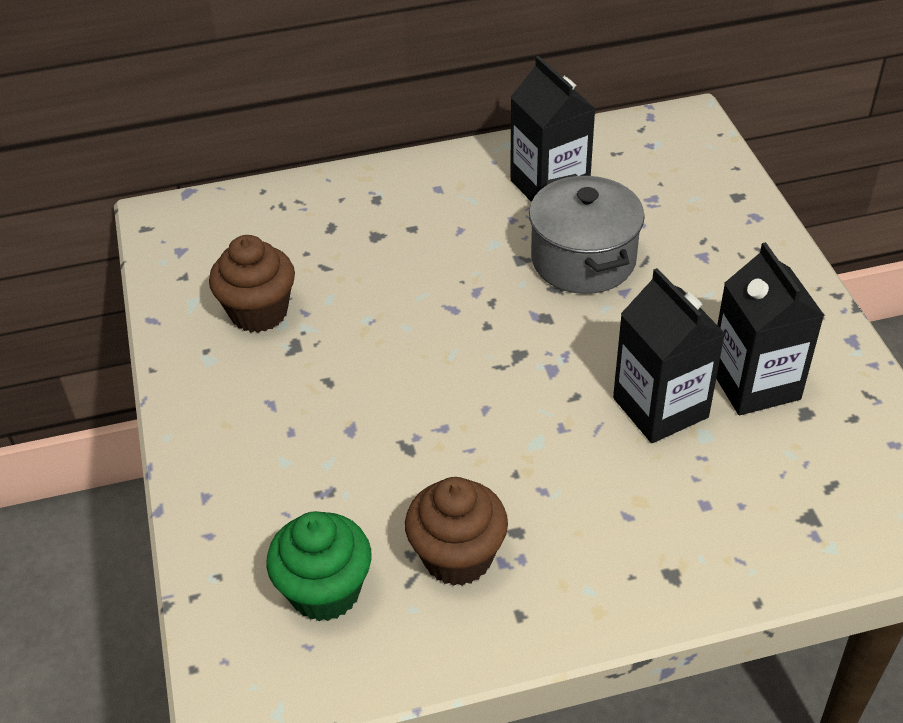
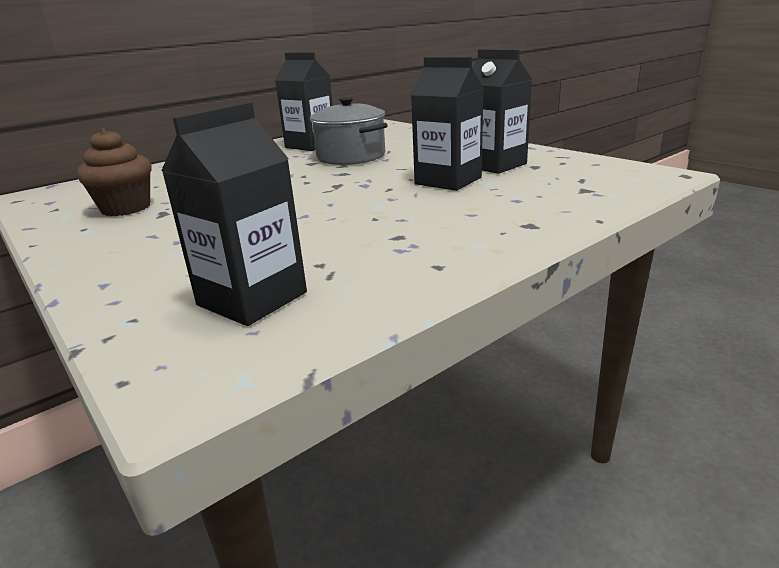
camera: 25 degrees left, 20 degrees down
green cupcake [266,511,372,621] -> black carton [161,102,307,326]
brown cupcake [405,477,508,586] -> none

